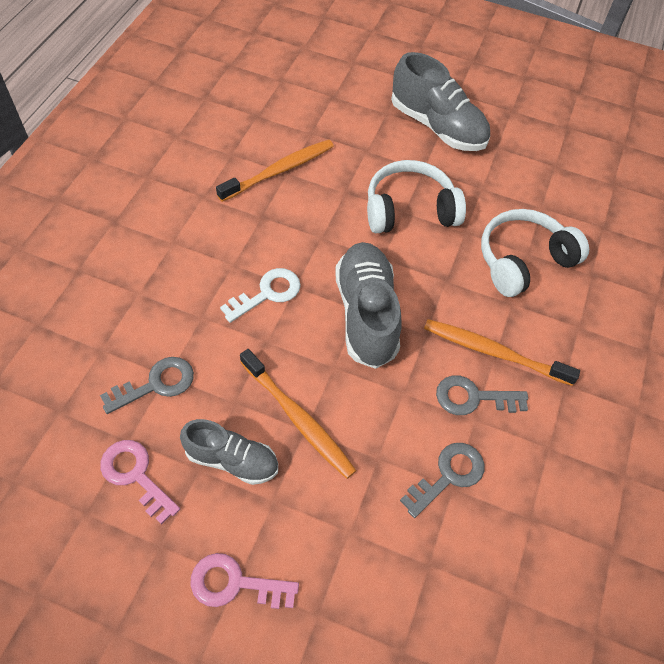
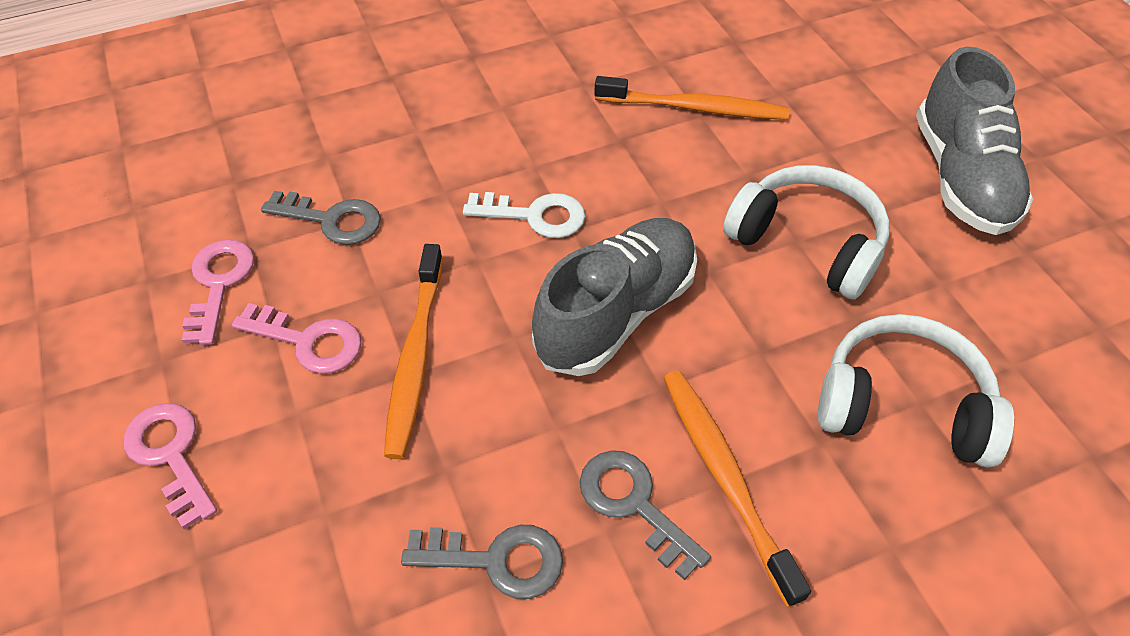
camera: 50 degrees right, 5 degrees down
grey shoe [180,419,278,485] -> pink key [232,303,362,374]

